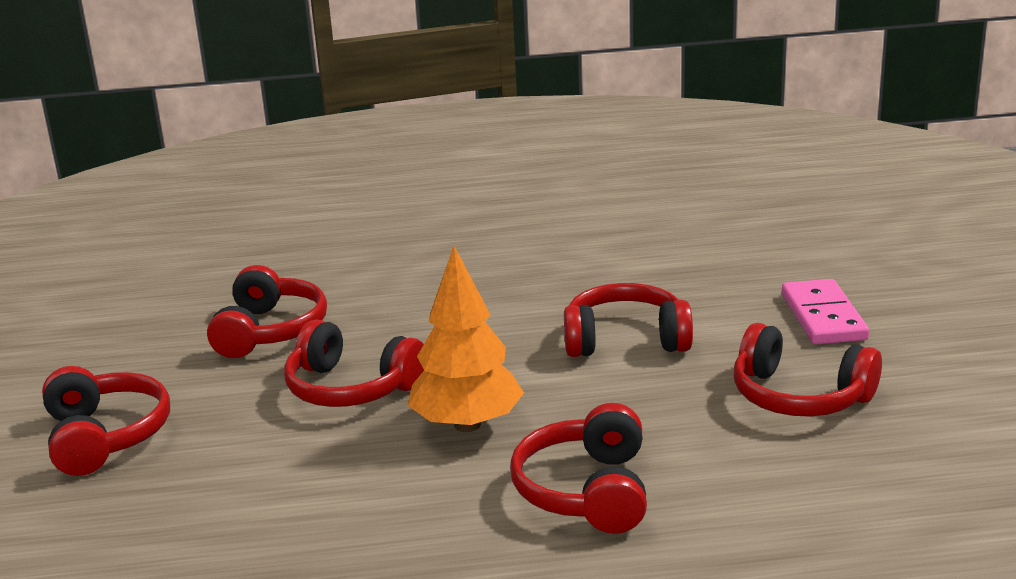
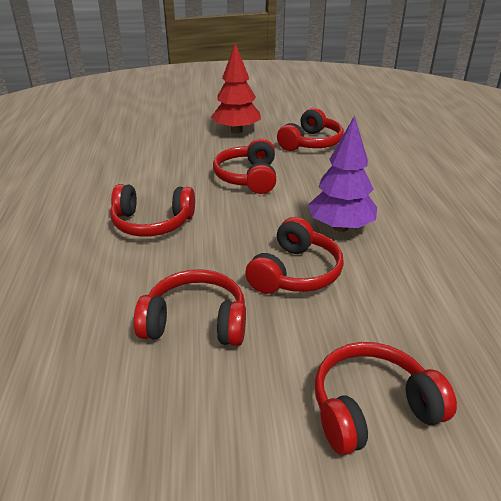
camera: 90 degrees left, 10 degrees up
orange tree [408,246,524,432] -> purple tree [308,115,377,232]
red headphones [510,403,647,534] -> red headphones moved to [110,184,195,237]
pink domino [782,279,869,344] -> red tree [211,43,261,134]

